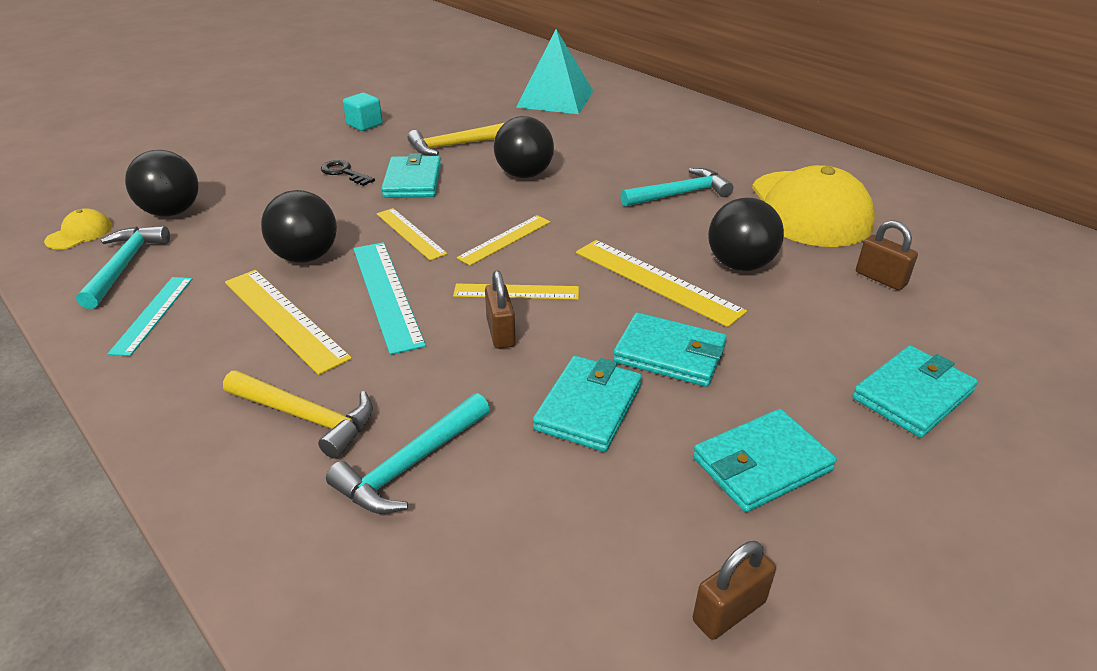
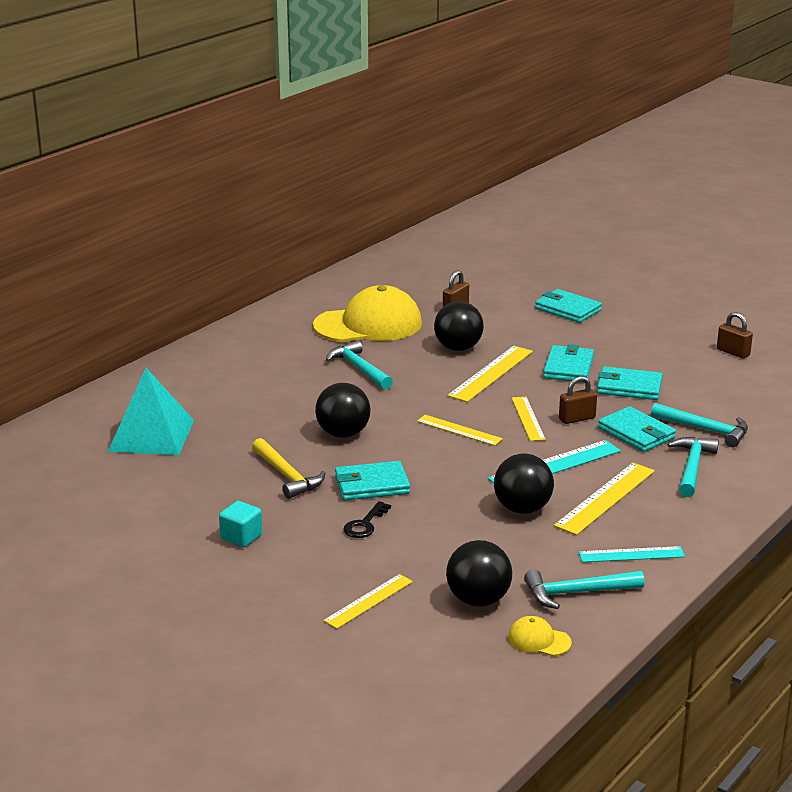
camera: 100 degrees left, 10 degrees down
yellow hammer [223,371,373,459] -> turquoise hammer [667,437,719,497]
yellow ruler [377,208,447,261] -> yellow ruler moved to [323,574,413,629]
turquoise wallet [693,409,837,512] -> turquoise wallet moved to [598,406,676,452]

